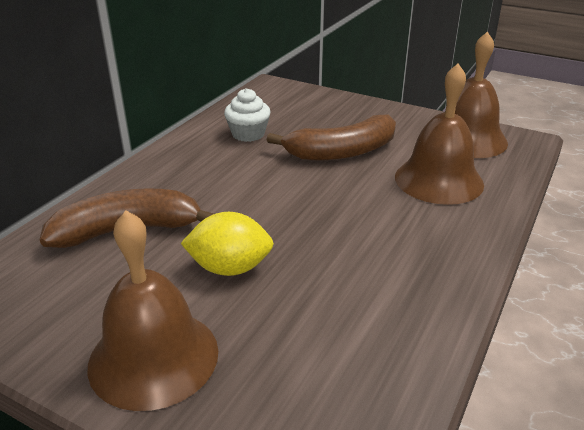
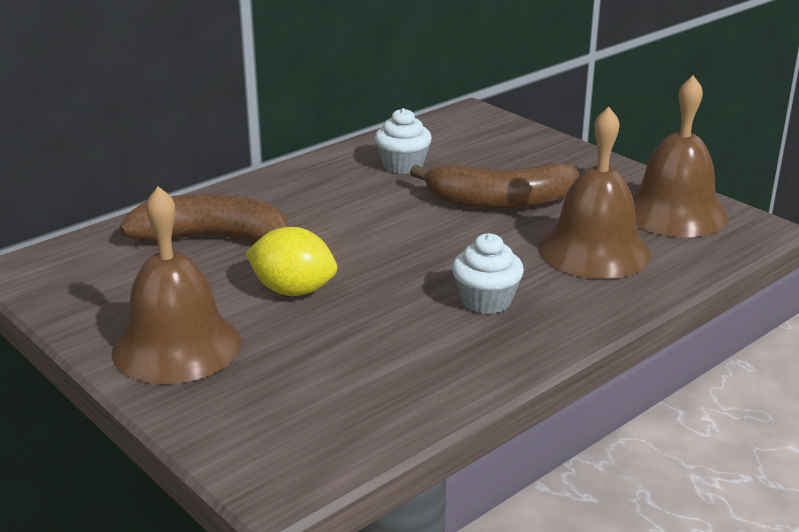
camera: 20 degrees right, 5 degrees down
none -> white cupcake [452,233,524,314]

